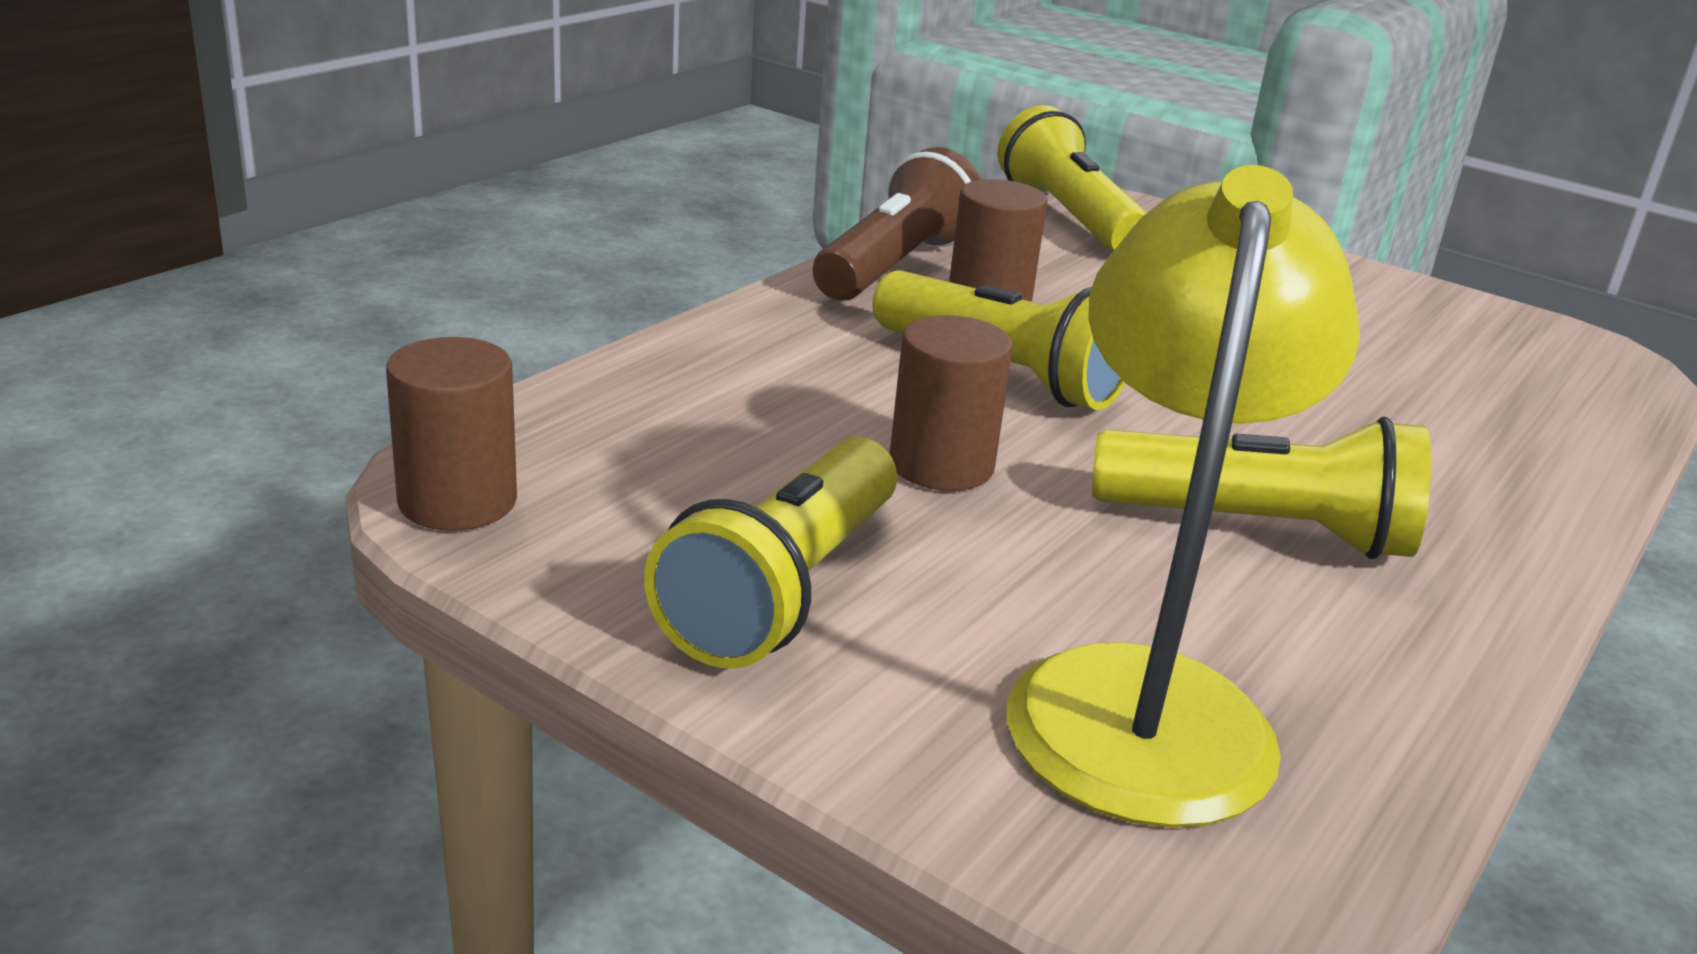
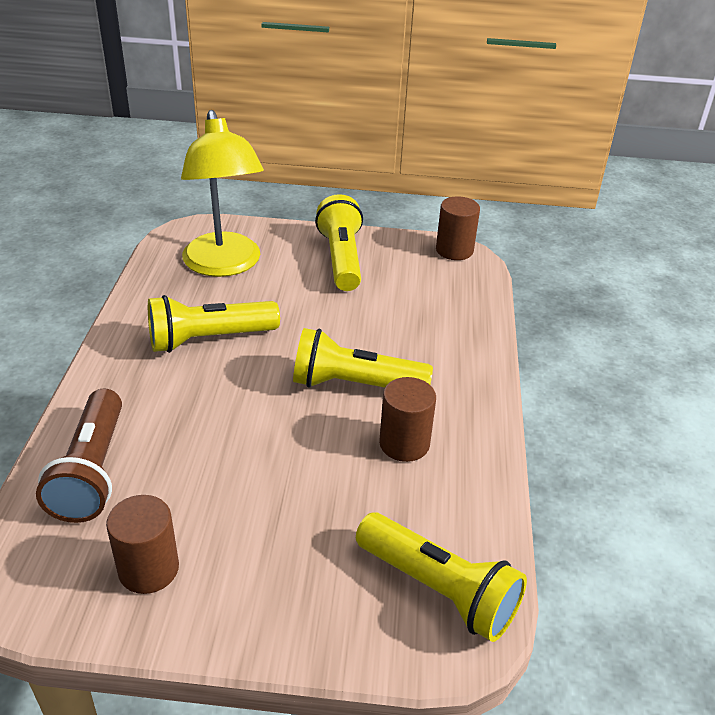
camera: 150 degrees right, 10 degrees up
brown flashlight [813,147,981,301] -> brown flashlight moved to [36,389,122,523]
brown cylinder [890,315,1013,491] -> brown cylinder moved to [106,495,179,594]

